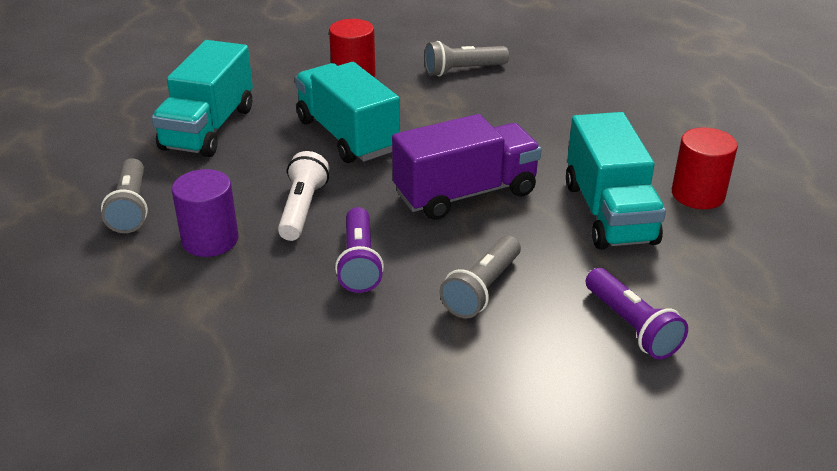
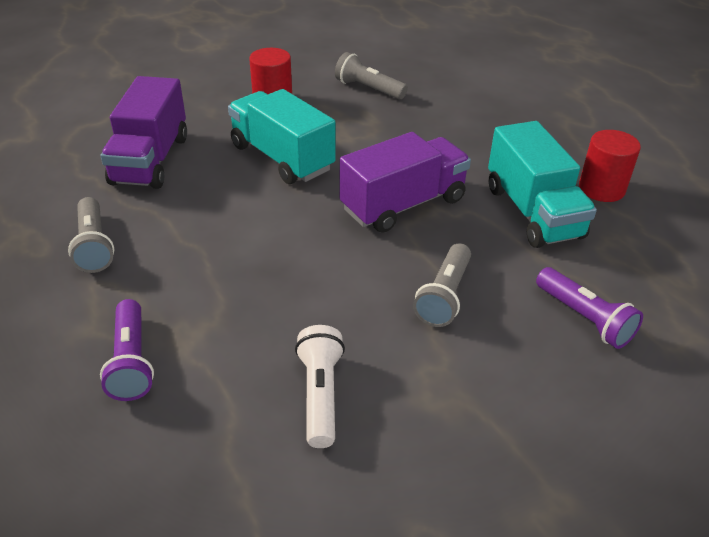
camera: 10 degrees left, 5 degrees up
turquoise truck [152,40,253,157] -> purple truck [101,76,187,189]
purple cylinder [172,169,239,257] -> none
white flashlight [278,151,329,241] -> white flashlight moved to [295,325,345,448]
purple flashlight [335,207,384,293] -> purple flashlight moved to [100,299,154,401]
grey flashlight [425,41,509,77] -> grey flashlight turned 60 degrees clockwise [335,52,408,100]

